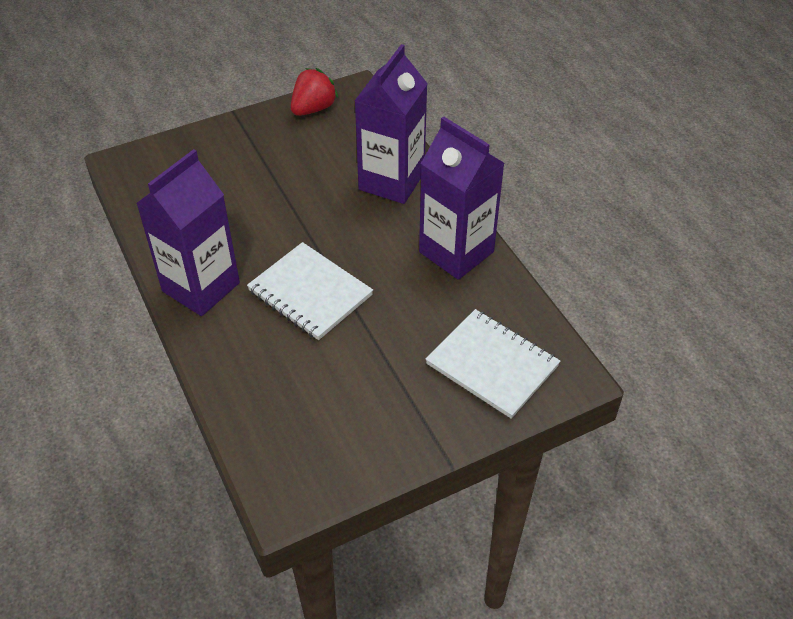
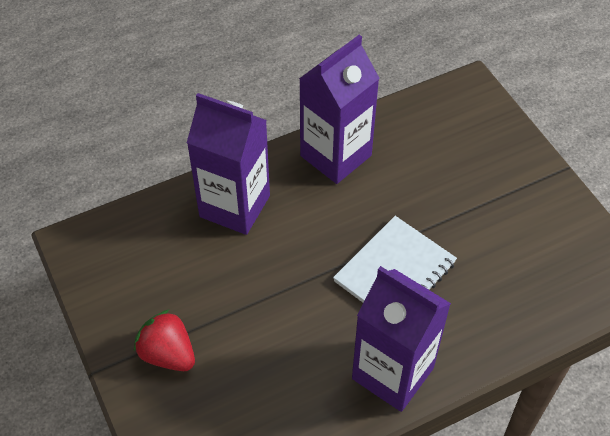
camera: 90 degrees left, 5 degrees up
red strawberry [291,68,338,116] -> red strawberry moved to [134,309,195,371]
white notebook [426,309,560,419] -> none

